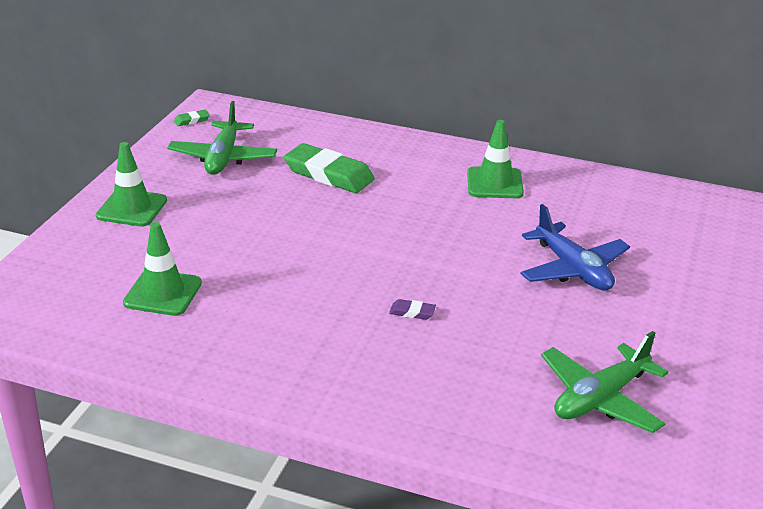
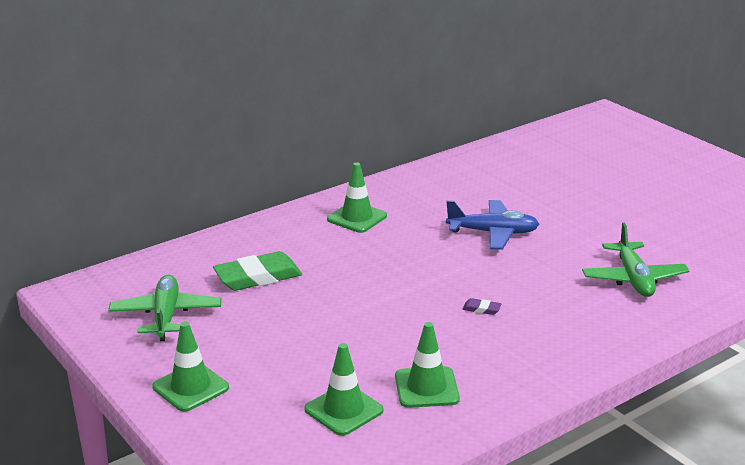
camera: 55 degrees left, 5 degrees down
green plane [167,101,277,175] -> green plane turned 135 degrees counterclockwise [108,275,222,341]
green eraser [174,110,210,126] -> none
purple eraser [389,299,436,320] -> purple eraser turned 60 degrees clockwise [463,298,501,315]
none -> green traffic cone [395,322,460,408]

